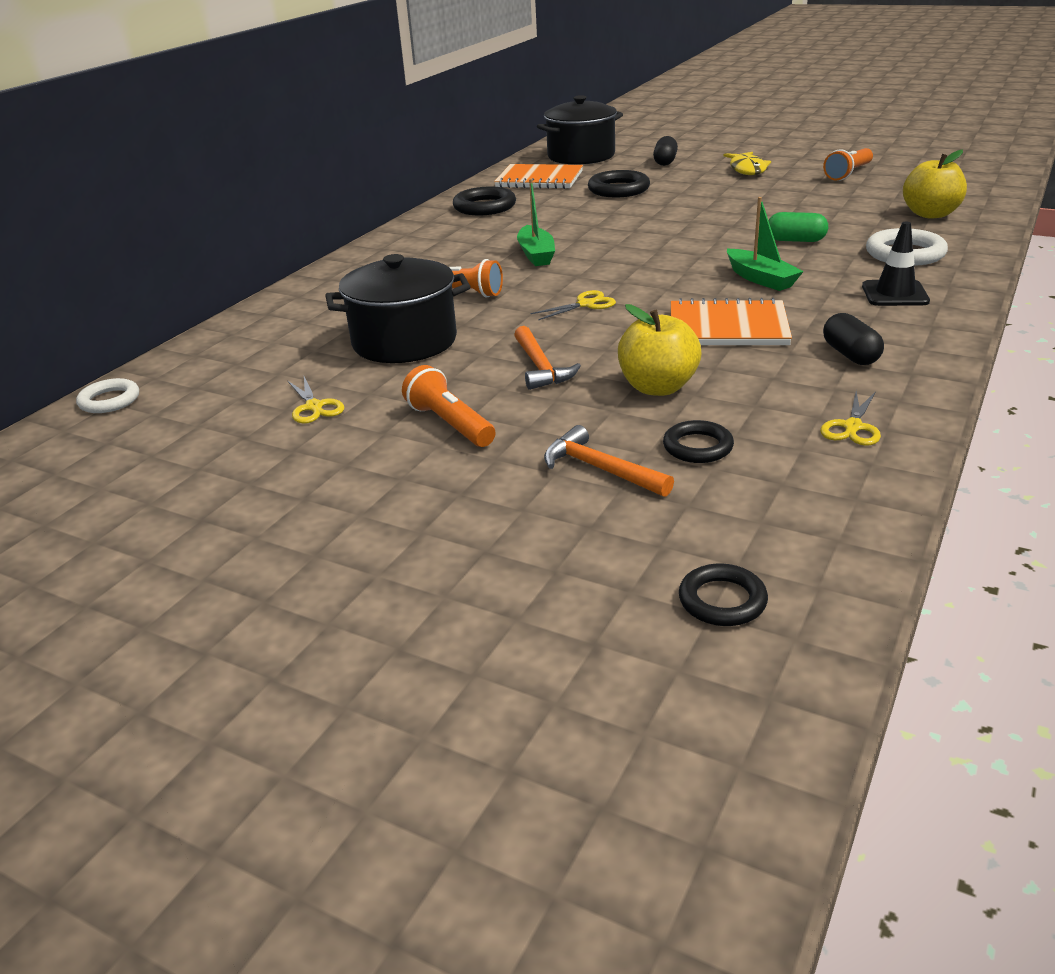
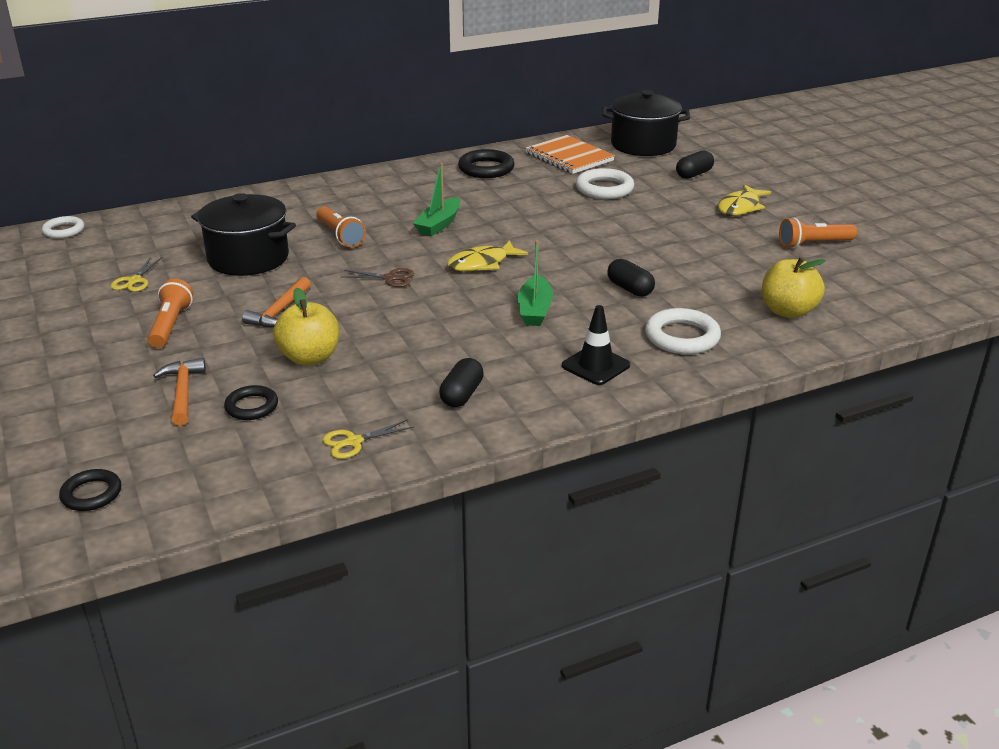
camera: 35 degrees right, 0 degrees up
yellow scissors [531,290,616,320] -> brown scissors [342,268,414,287]
black ring [588,170,650,197] -> white ring [576,168,634,199]
orange notebook [671,298,792,345] -> none
green capsule [768,212,828,242] -> black capsule [607,259,655,297]
none -> yellow fish [447,240,528,272]

